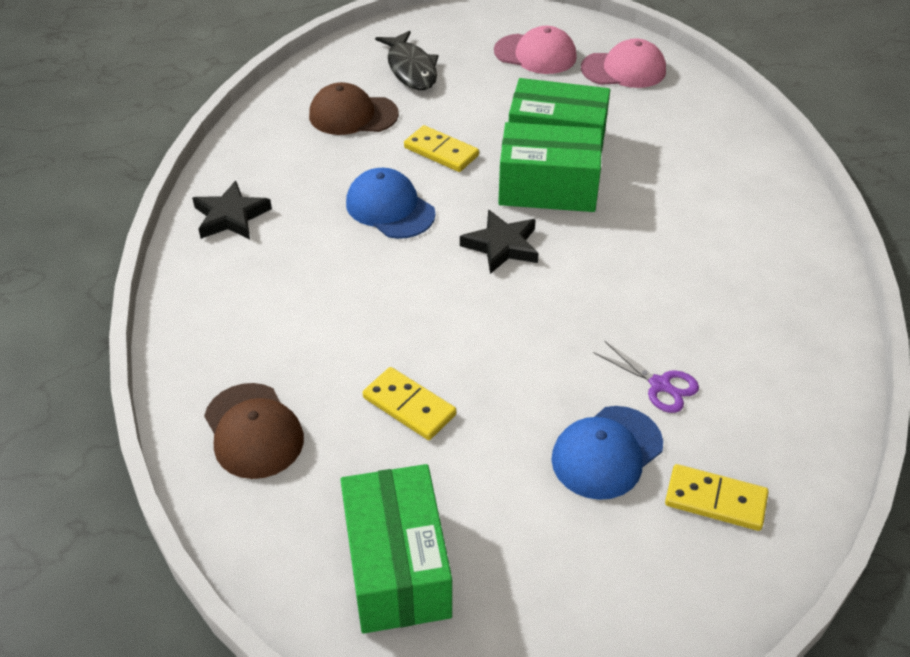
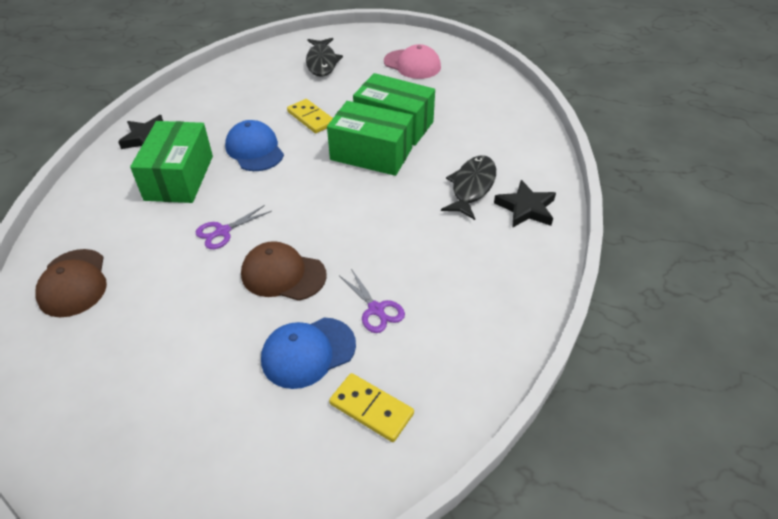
camera: 15 degrees right, 0 degrees up
brown cap [309,82,399,135] -> brown cap moved to [241,241,327,301]
green box [340,464,452,634] -> green box moved to [130,121,213,203]
yellow domino [363,367,456,440] -> none
black star [460,210,539,274] -> black star moved to [494,180,556,228]
pink cap [581,38,666,88] -> none
none -> purple scissors [196,205,272,249]
none -> black fish [441,155,496,220]

